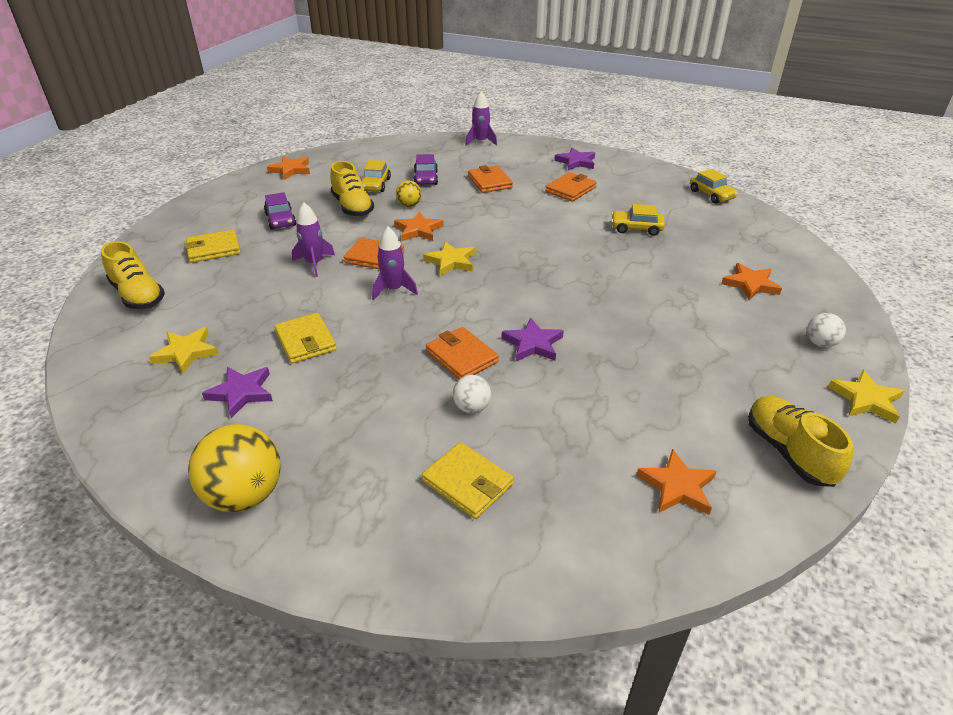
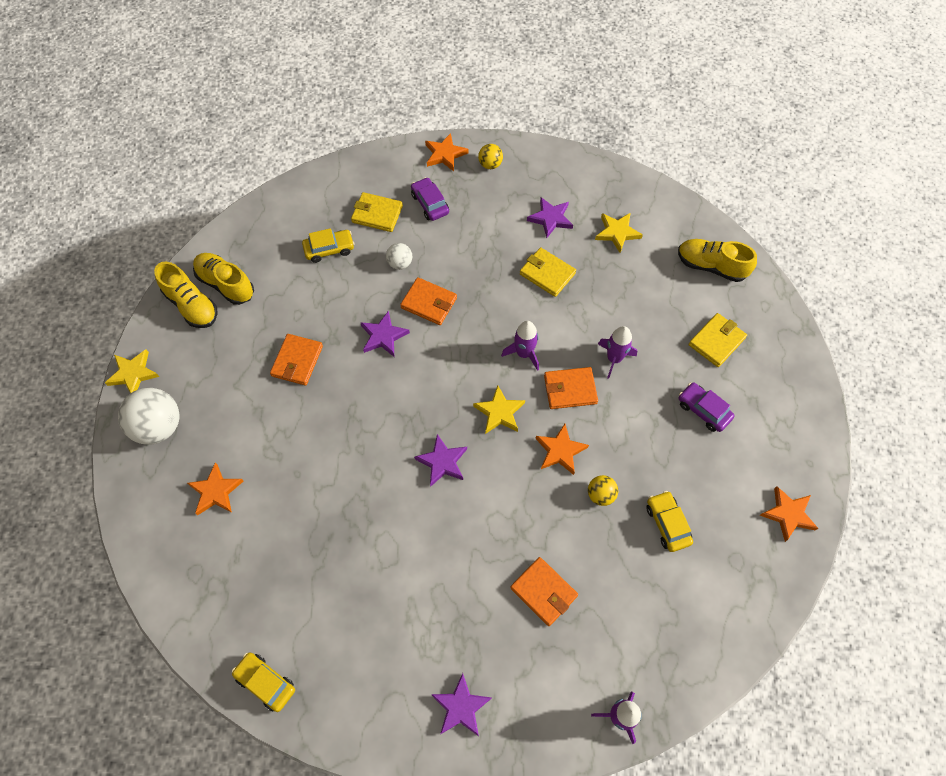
camera: 155 degrees right, 25 degrees up
yellow ball [188,424,281,512] -> yellow ball [478,144,503,169], size x0.52
yellow shoe [330,161,374,217] -> yellow shoe moved to [193,253,254,305]
purple car [413,154,438,185] -> purple car moved to [411,177,449,221]
orange wallet [545,172,596,202] -> orange wallet moved to [270,334,323,386]
yellow car [611,204,665,236] -> yellow car moved to [302,228,354,263]
orange star [636,449,717,515] -> orange star moved to [425,133,468,171]
white ball [807,313,846,348] -> white ball [118,388,180,445], size x1.92
none -> purple star [414,434,467,487]

